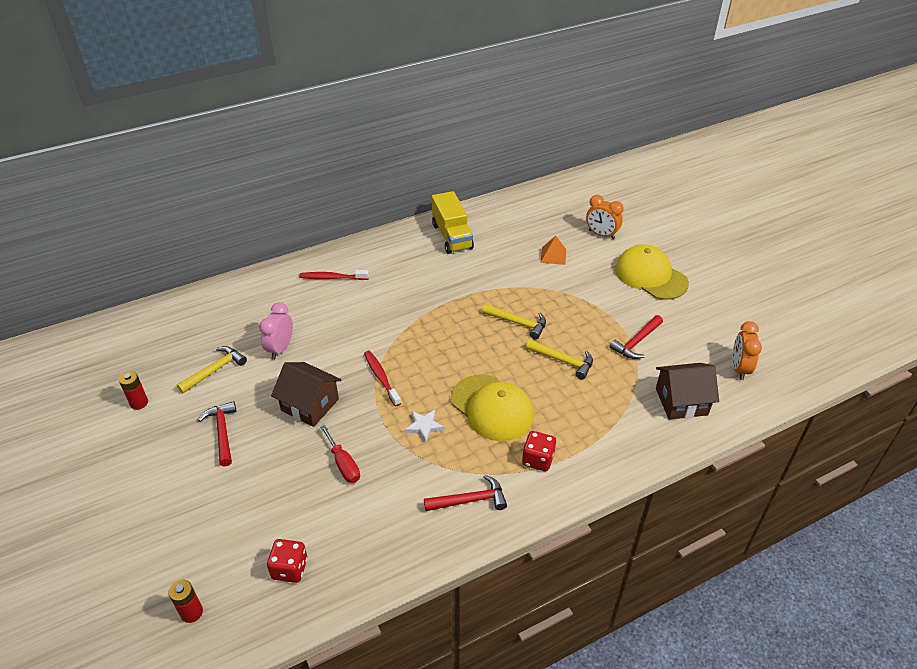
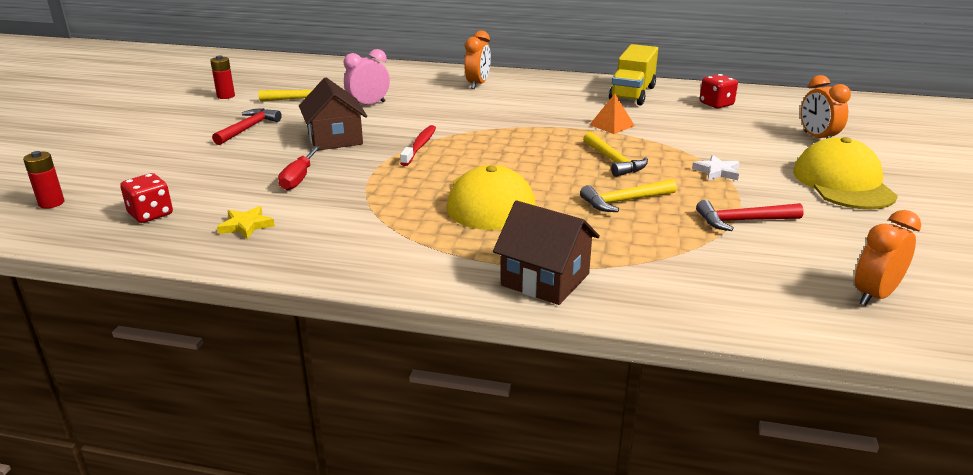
camera: 40 degrees right, 15 degrees down
red toothbrush [299,270,369,280] -> orange clock [464,31,491,89]
white star [405,410,444,443] -> white star moved to [692,155,740,181]
red hammer [424,475,507,511] -> none
red dice [522,431,556,471] -> red dice moved to [699,74,738,108]
yellow hammer [526,339,593,380] -> yellow hammer turned 90 degrees clockwise [580,179,677,212]
orange pyramid [540,236,566,265] -> orange pyramid moved to [590,94,635,134]
brown house [656,363,719,420] -> brown house moved to [493,201,600,305]
none -> yellow star [217,206,275,239]

